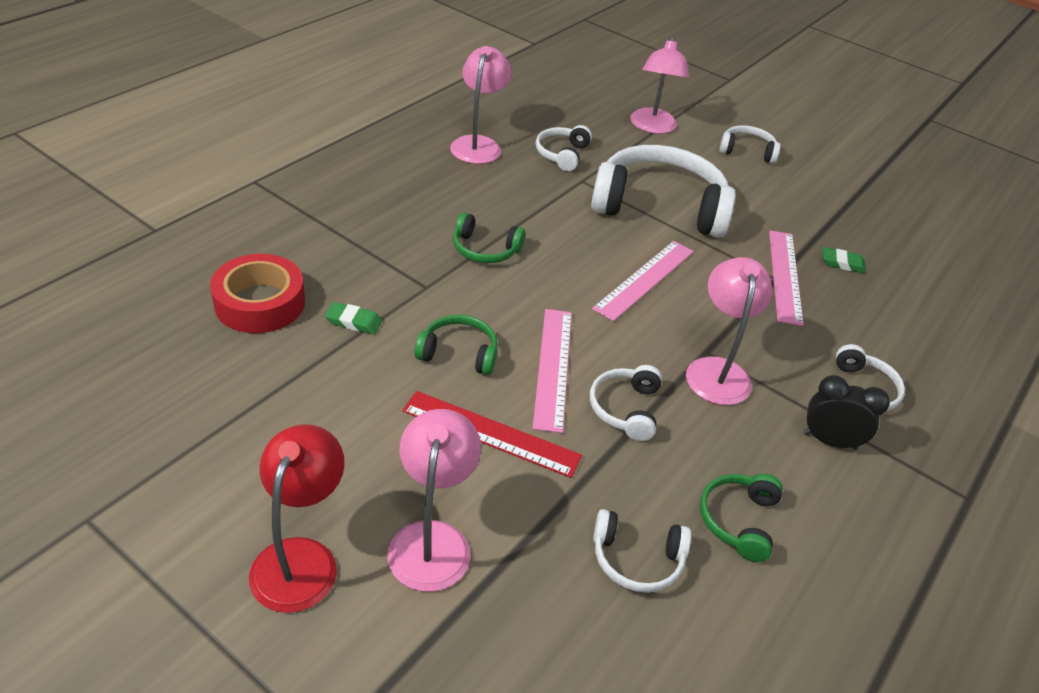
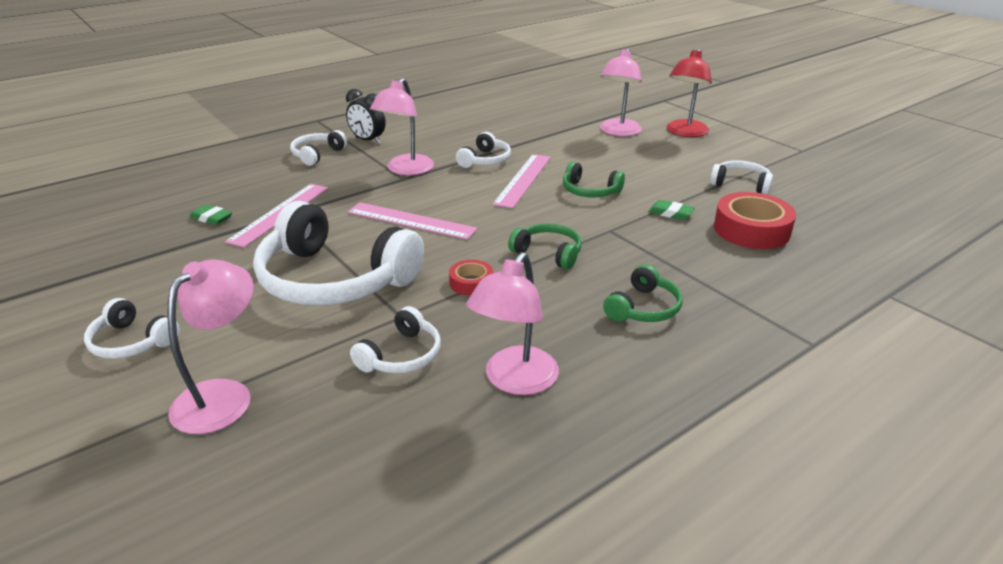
camera: 160 degrees left, 10 degrees down
red ruler [402,391,582,478] -> none
pink ruler [592,241,694,321] -> pink ruler turned 60 degrees clockwise [348,202,478,240]
white headphones [593,509,691,593] -> white headphones moved to [710,160,773,195]
green headphones [700,474,783,562] -> green headphones moved to [603,264,682,322]
none -> red tape [449,260,493,296]

